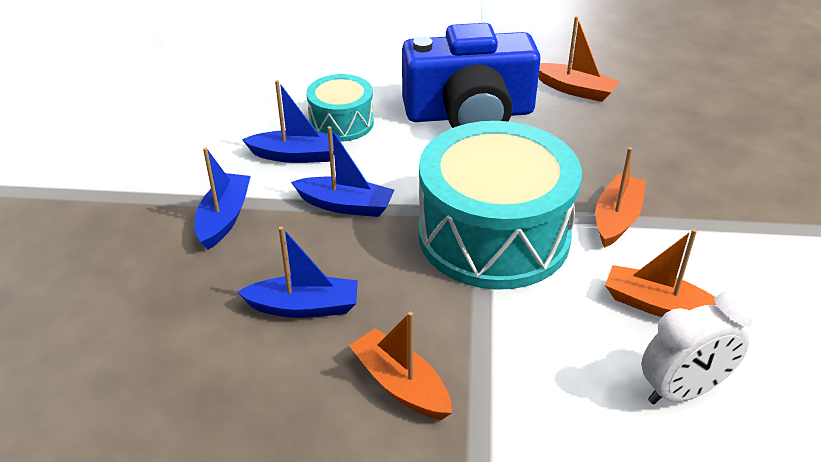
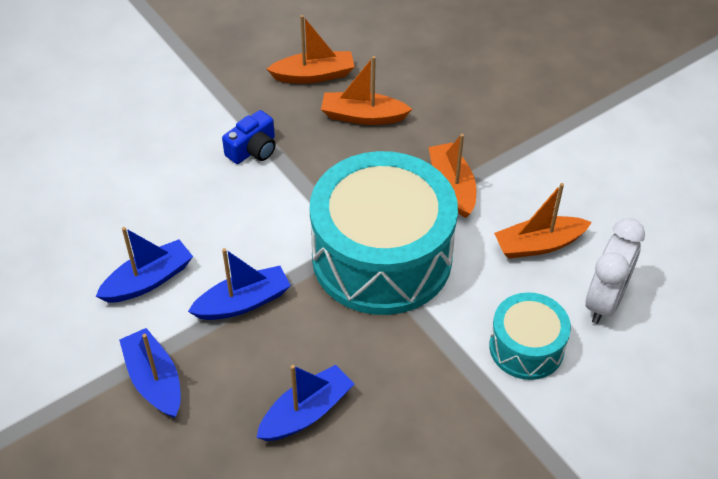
camera: 40 degrees left, 10 degrees up
turquoise drum [306,74,374,142] -> turquoise drum moved to [489,292,571,380]
orange boat [349,312,452,420] -> orange boat moved to [321,56,412,125]
blue camera [402,23,541,128] -> blue camera [222,110,276,164], size x0.41

